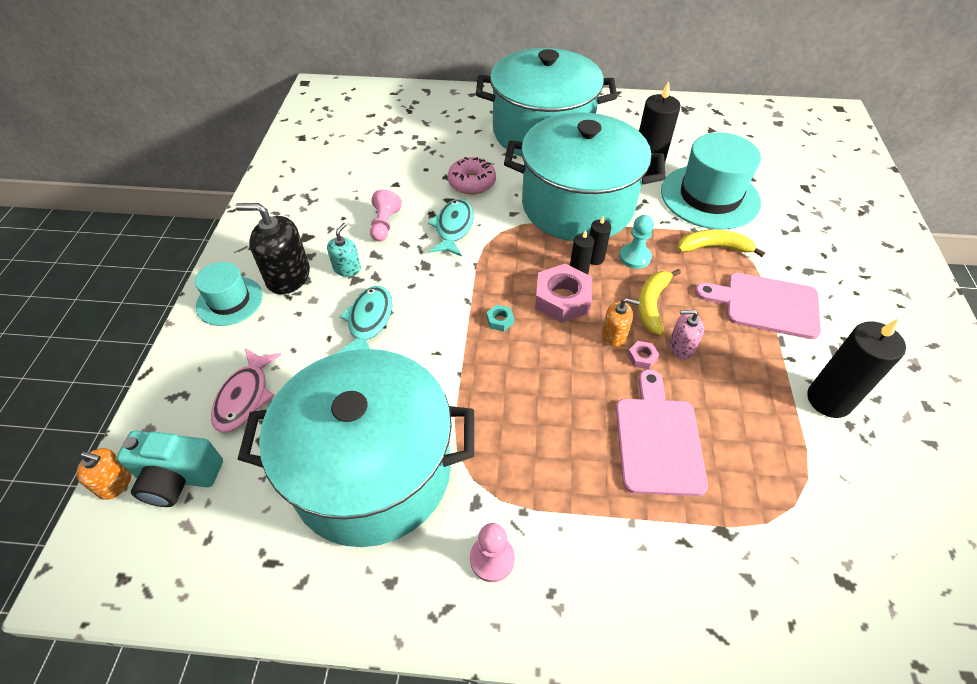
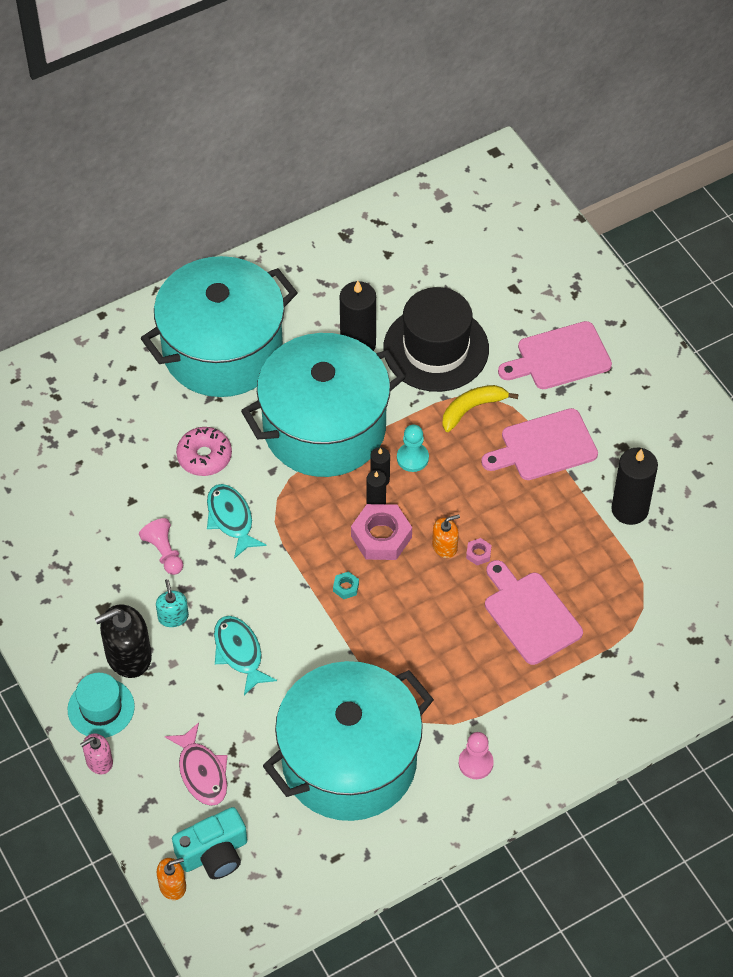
camera: 35 degrees left, 5 degrees up
yellow banana [638,269,681,335] -> none
turquoise hat [661,133,761,230] -> black hat [383,287,489,392]
pink soap dispenser [669,310,704,359] -> pink soap dispenser moved to [80,733,113,775]
none -> pink cutting board [498,321,612,389]

